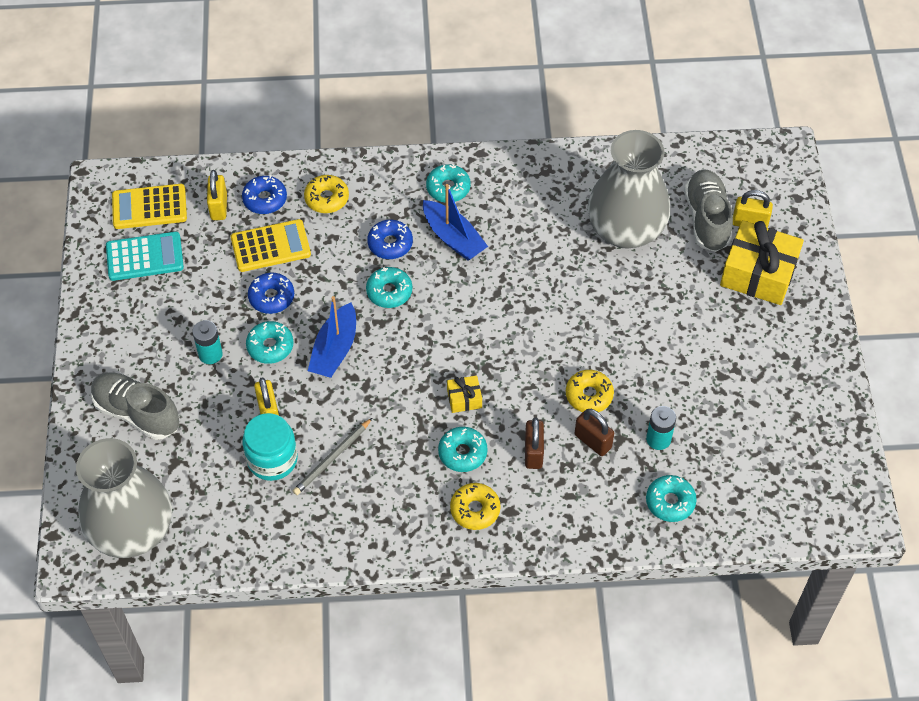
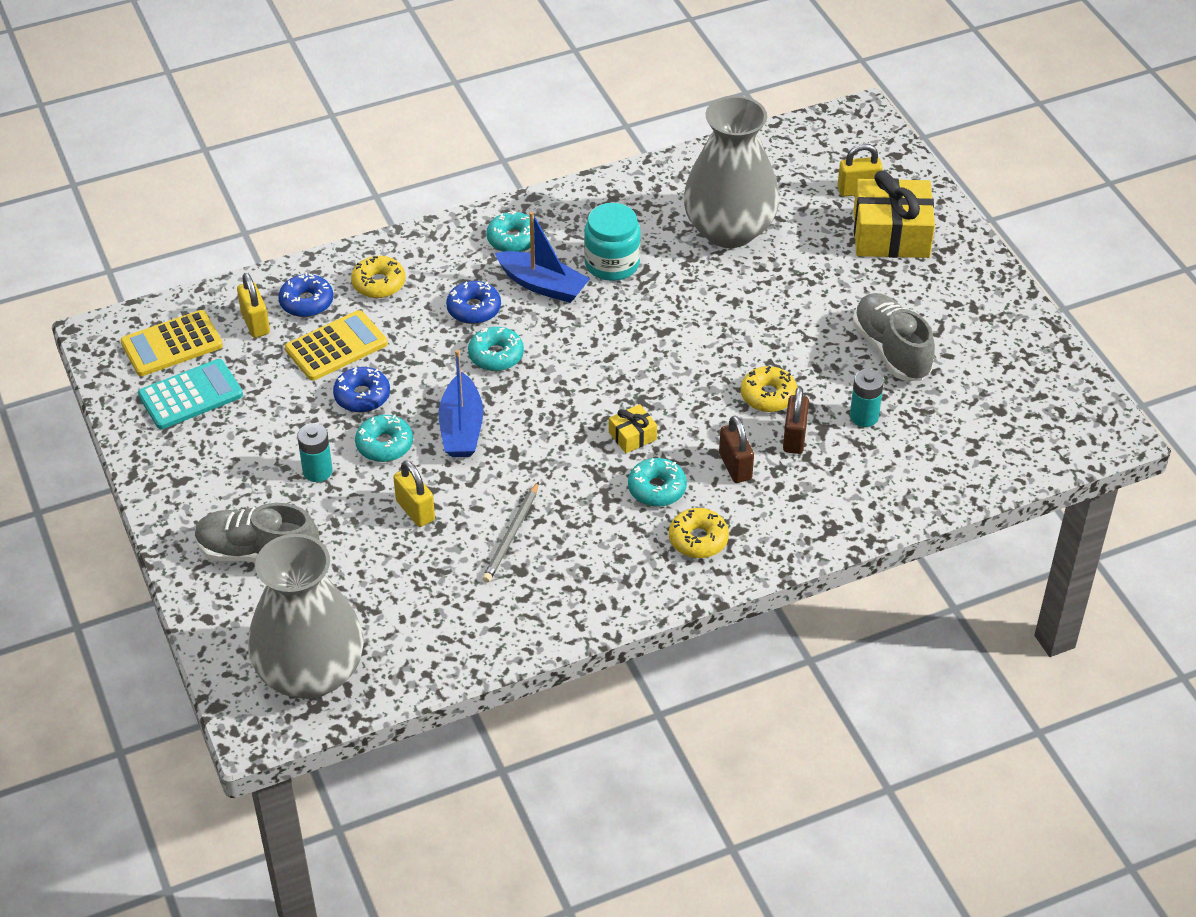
camera: 20 degrees left, 10 degrees down
turquoise jar [242,413,298,481] -> turquoise jar moved to [584,203,641,281]
brown padlock [575,409,614,456] -> brown padlock turned 75 degrees clockwise [783,387,809,454]
turquoise donut [646,475,697,522] -> none
grey shoe [684,169,733,252] -> grey shoe moved to [853,293,935,381]

